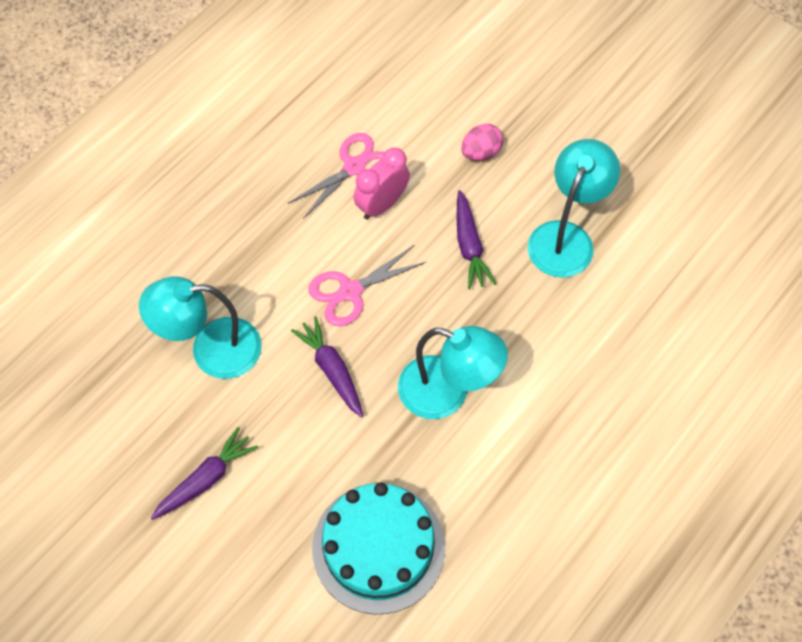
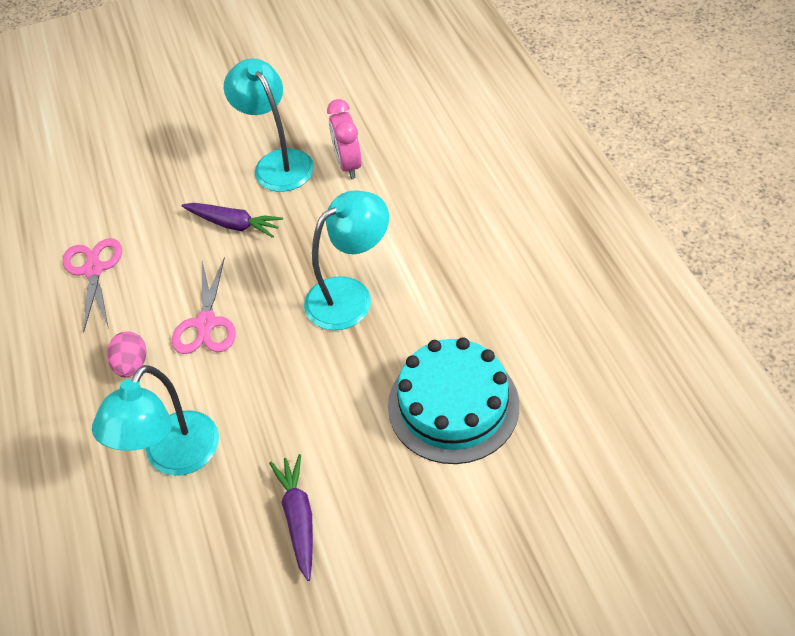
camera: 55 degrees left, 10 degrees down
purple carrot [291,316,363,418] -> none
pink clock [353,148,410,220] -> pink clock moved to [327,99,362,179]
pink egg [461,124,503,161] -> pink egg moved to [107,331,146,377]

